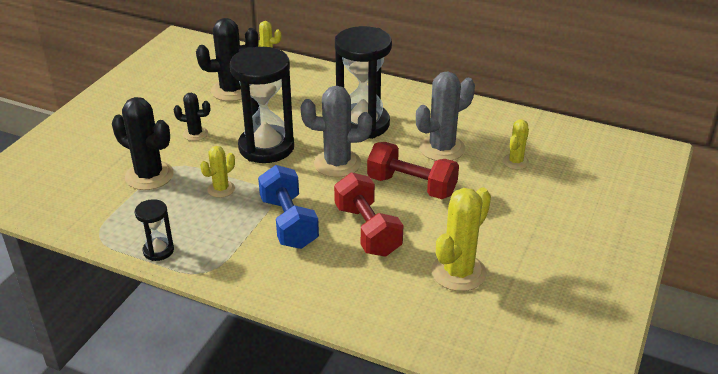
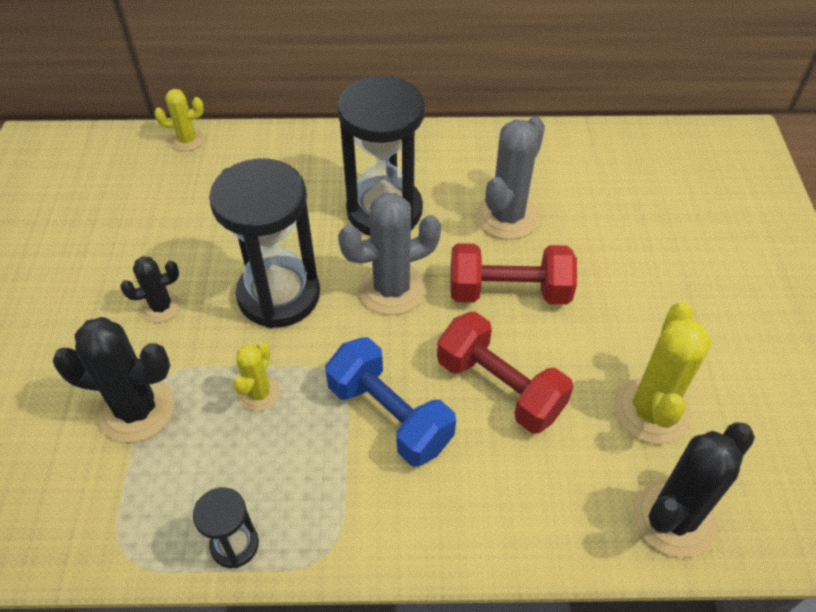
camera: 25 degrees left, 15 degrees up
black cactus [196,18,258,101] -> black cactus moved to [633,422,755,557]
yellow cactus [503,119,529,170] -> none

